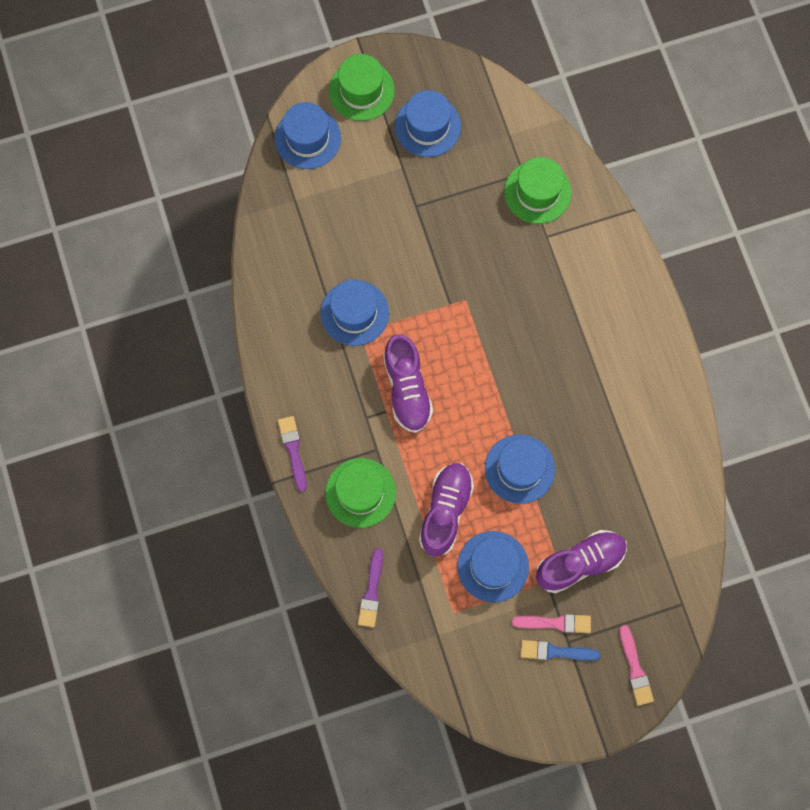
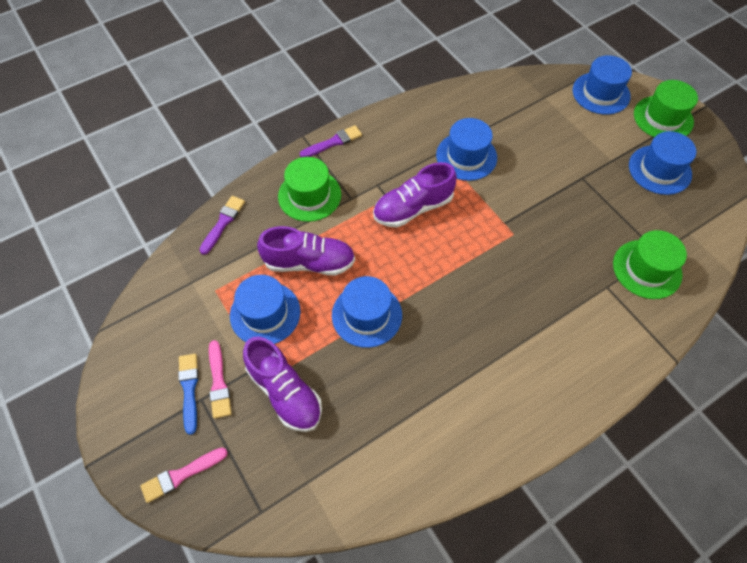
camera: 75 degrees right, 15 degrees down
purple brush [358,548,383,627] -> purple brush turned 120 degrees clockwise [199,196,245,255]

